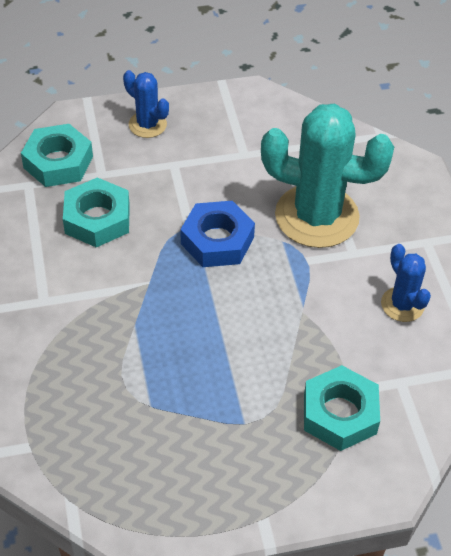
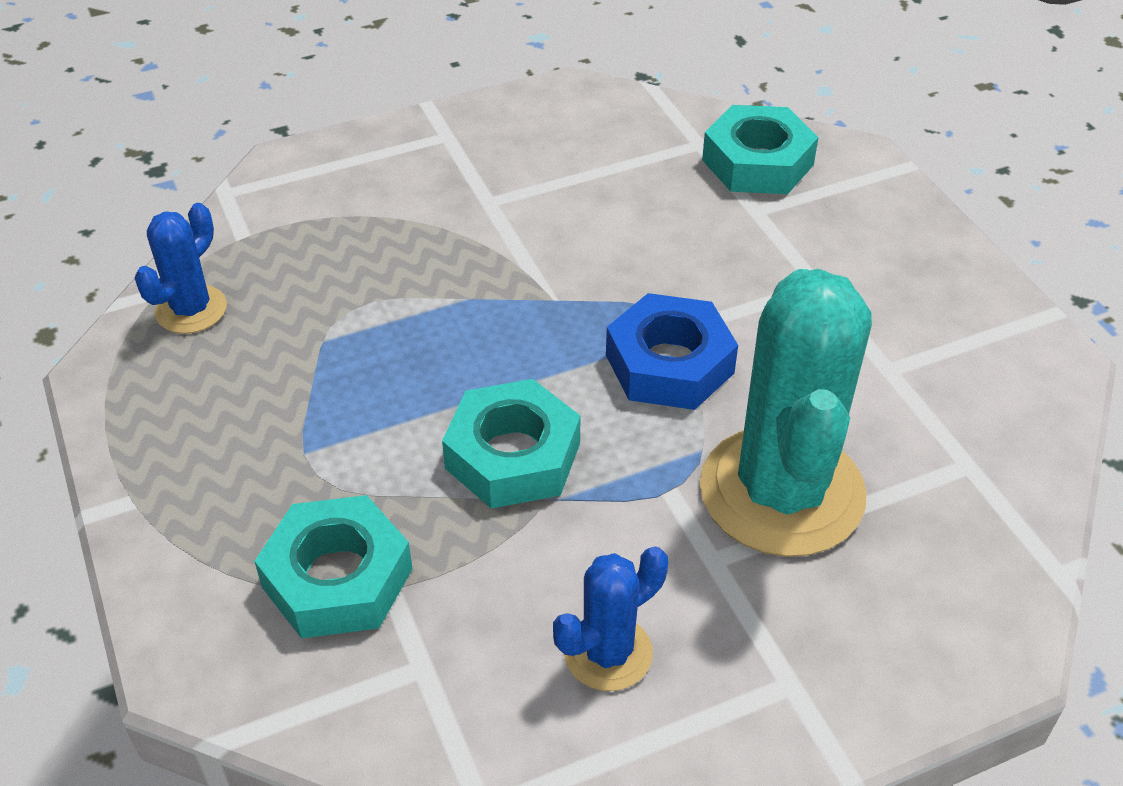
camera: 80 degrees right, 5 degrees down
turquoise nut [63,177,130,247] -> turquoise nut moved to [442,379,581,509]
blue cactus [123,70,169,138] -> blue cactus moved to [134,203,227,334]

